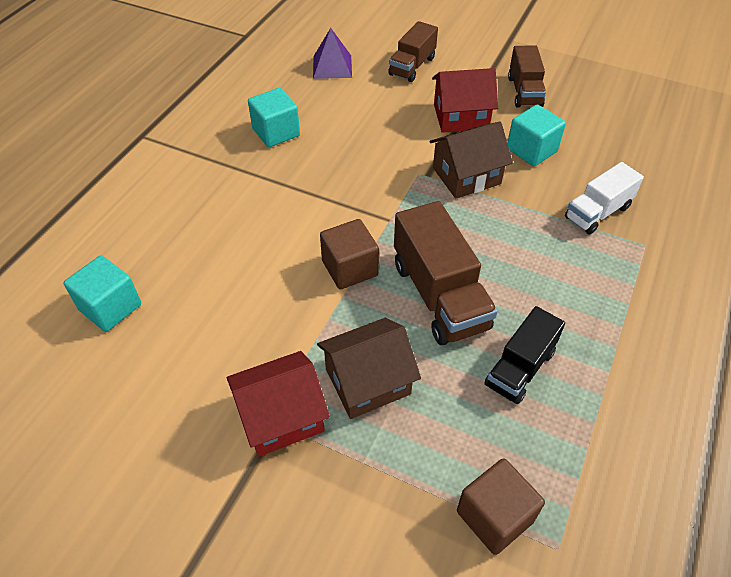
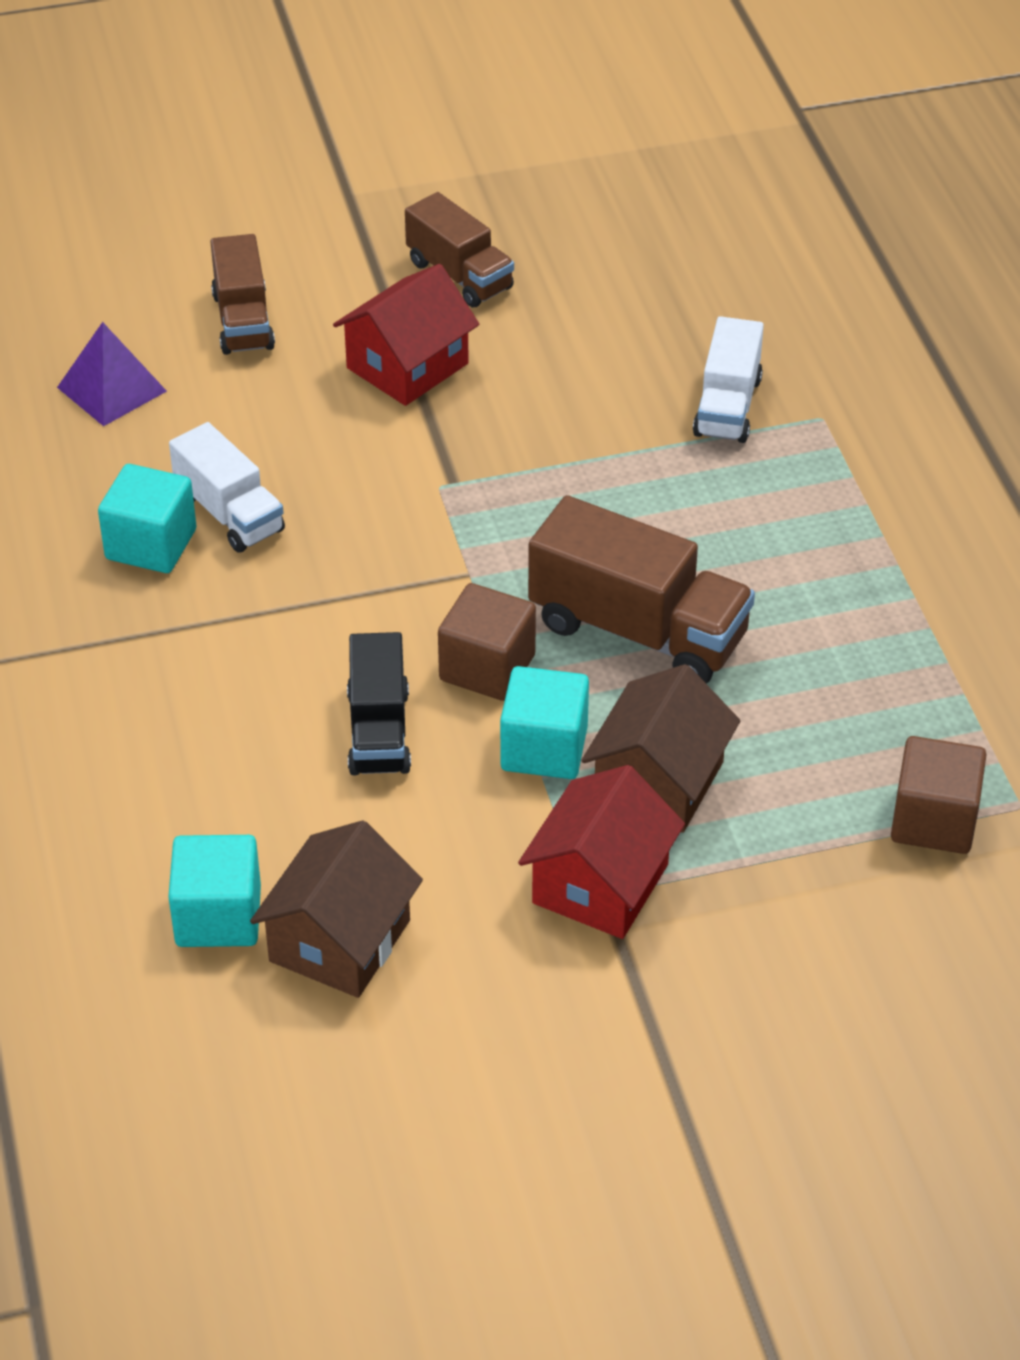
camera: 40 degrees left, 5 degrees down
brown house [430,121,513,199] -> brown house moved to [250,820,423,998]
black truck [485,306,565,404] -> black truck moved to [347,632,411,775]
turquoise cube [507,105,566,166] -> turquoise cube moved to [500,666,589,779]
none -> white truck [169,422,285,553]

